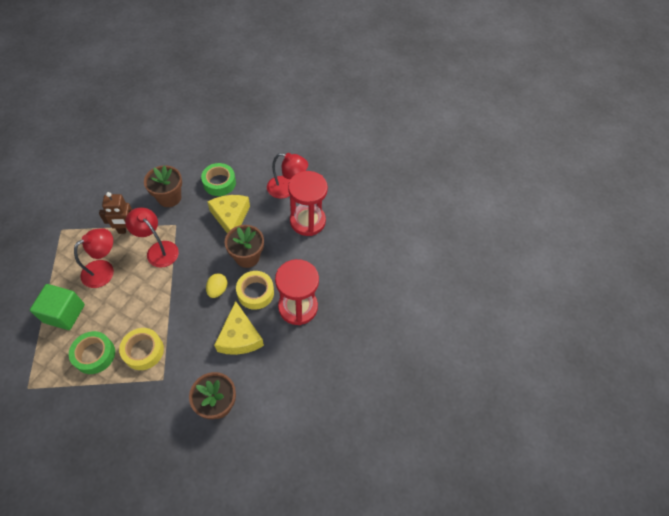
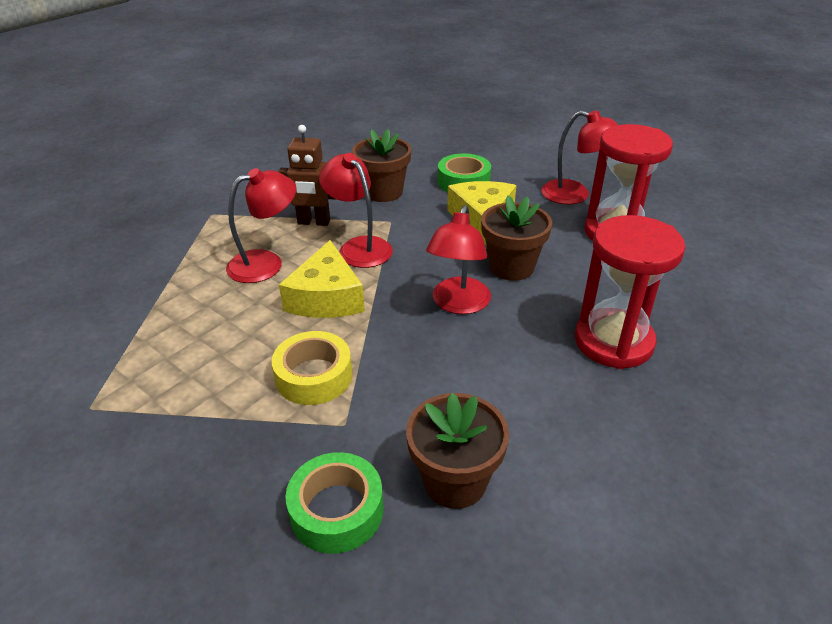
camera: 15 degrees right, 20 degrees down
green cube [30,284,85,330] -> none
green tape [69,331,115,374] -> green tape moved to [285,452,384,554]
yellow egg [206,273,228,298] -> red lamp [426,206,491,314]
yellow cheese [214,301,264,355] -> yellow cheese moved to [279,240,365,318]
yellow tape [236,271,274,310] -> none

